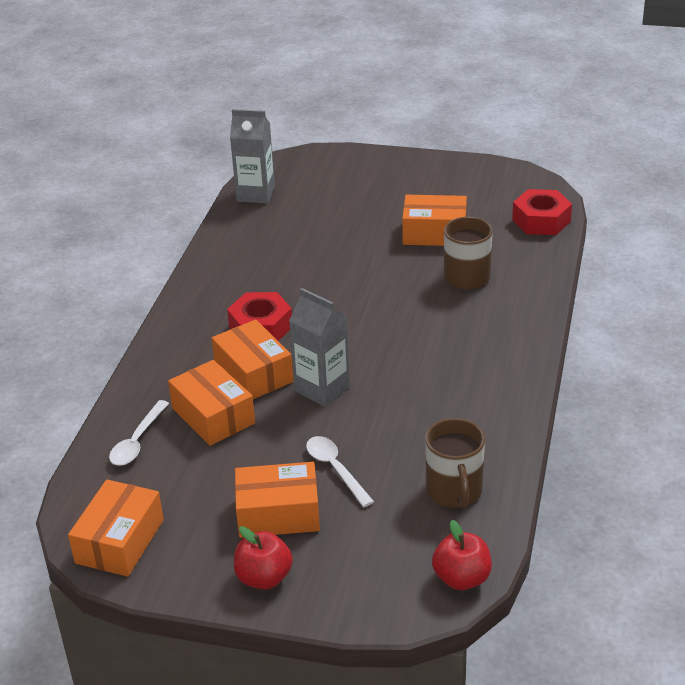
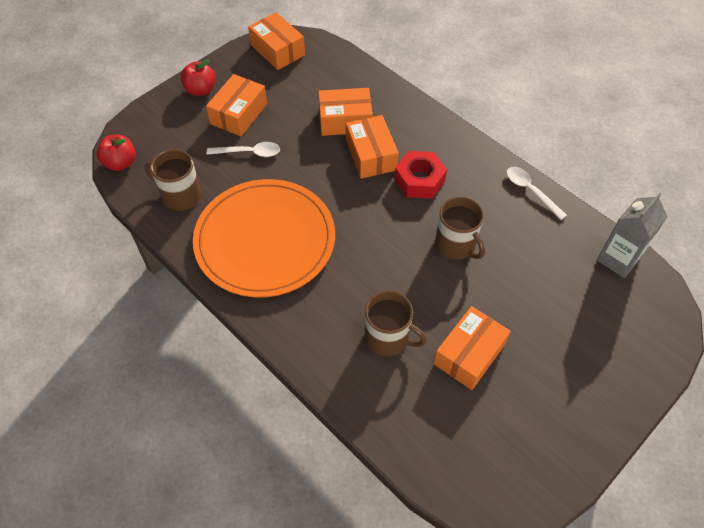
camera: 120 degrees right, 20 degrees up
white spoon [109,400,169,466] -> white spoon moved to [507,167,567,220]
orange box [212,320,294,399] -> orange box turned 75 degrees clockwise [346,115,399,179]
grey carton [289,288,350,407] -> none
red nut [512,189,572,235] -> none
none -> orange plate [193,179,335,298]
none -> brown mug [435,197,485,260]

